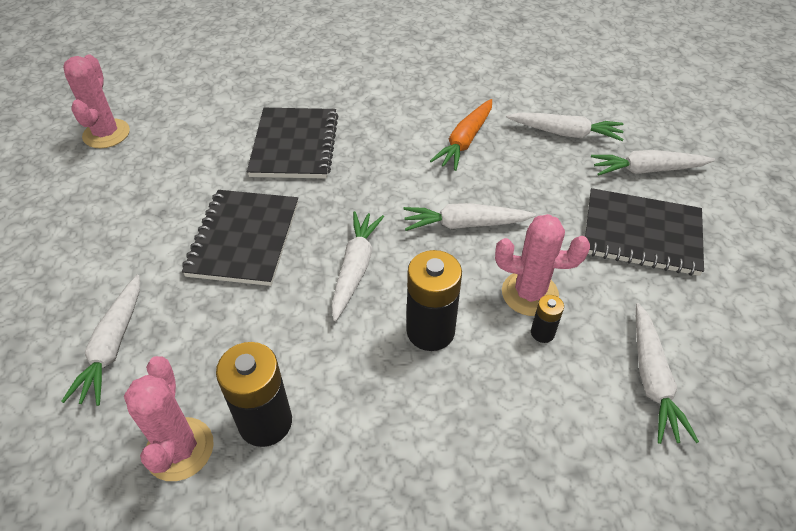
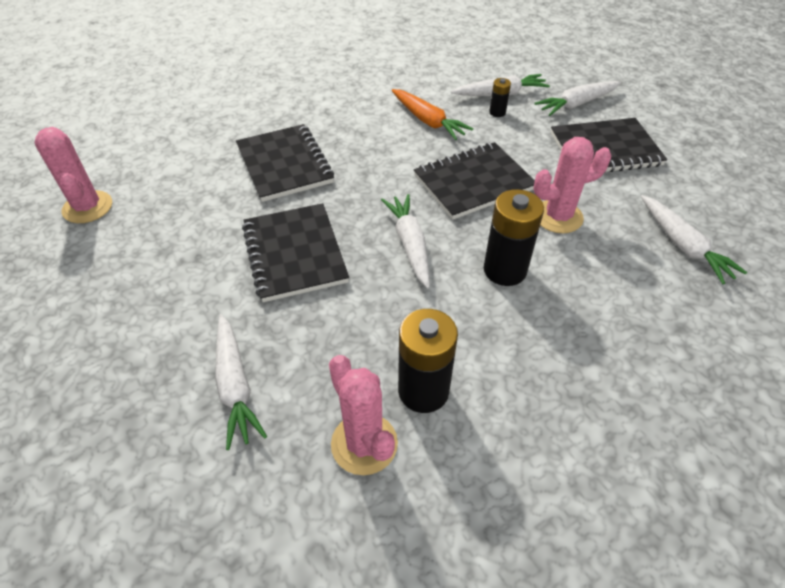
camera: 25 degrees left, 0 degrees up
white carrot [403,203,536,231] -> black notebook [414,142,535,220]
orange carrot [430,99,492,171] -> orange carrot turned 45 degrees counterclockwise [392,89,473,140]
black battery [531,295,564,343] -> black battery moved to [489,78,511,117]

